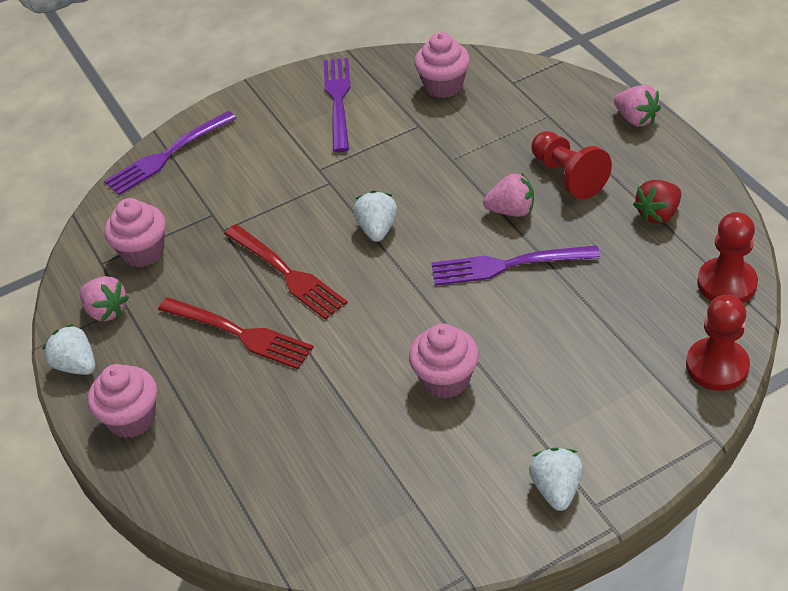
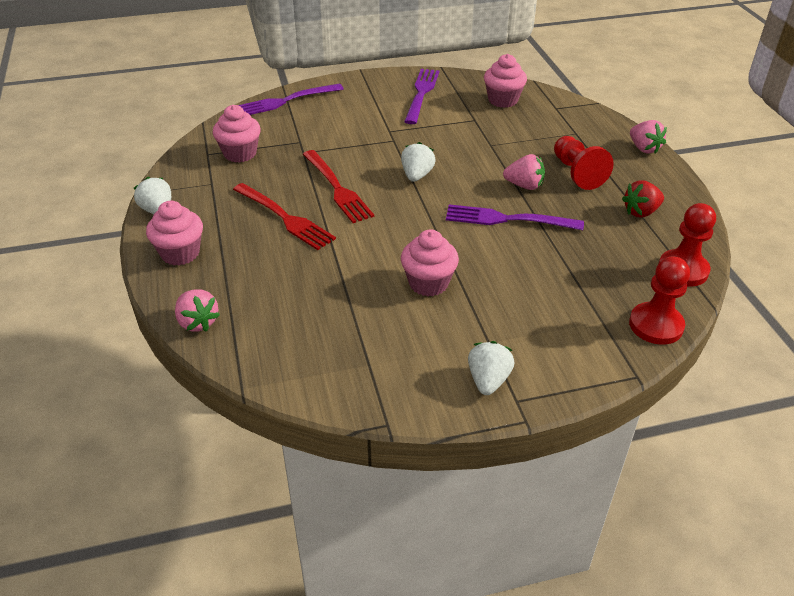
camera: 10 degrees right, 5 degrees down
pink strawberry [80,276,129,322] -> pink strawberry moved to [175,289,220,332]

